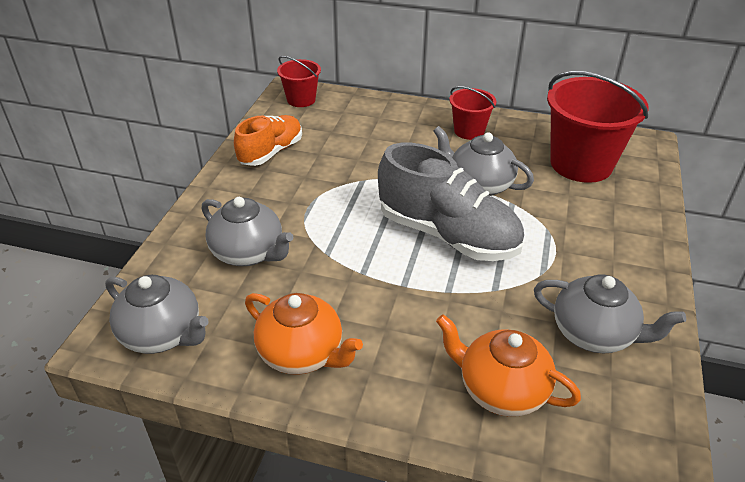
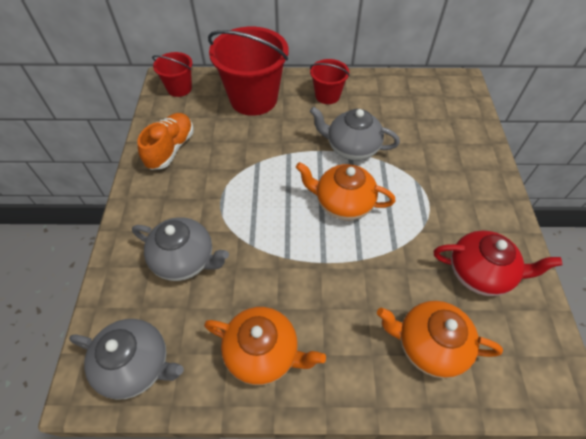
camera: 15 degrees left, 15 degrees up
grey shoe [378,143,524,261] -> orange teapot [296,162,396,220]
grey teapot [534,275,686,354] -> red teapot [434,231,562,296]
red bucket [547,71,649,183] -> red bucket moved to [208,27,288,116]

